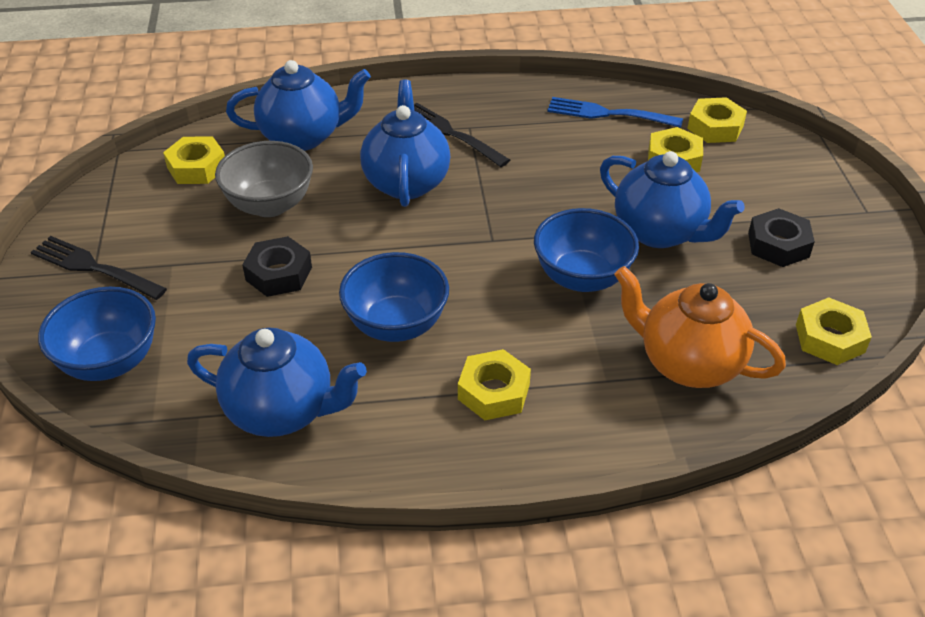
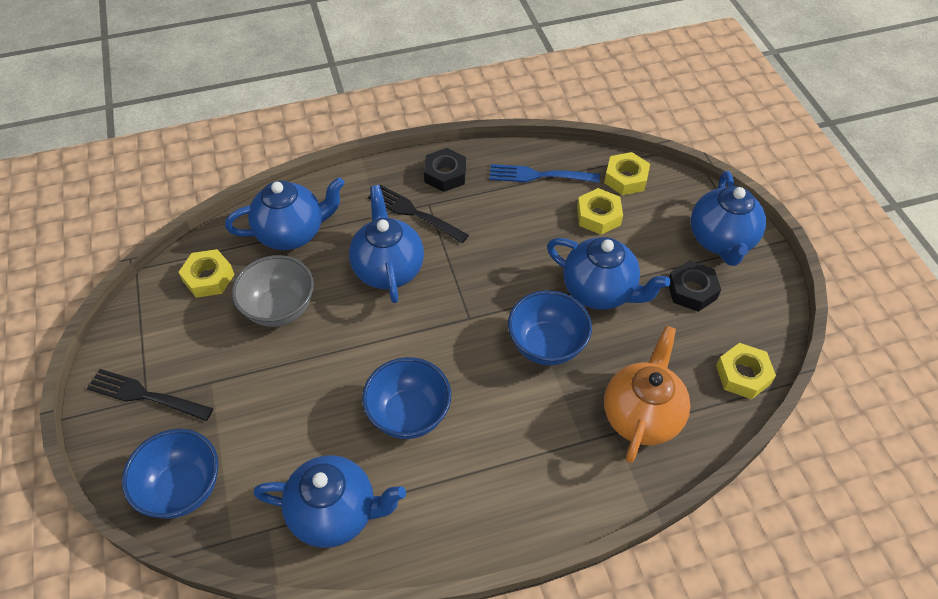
camera: 10 degrees left, 10 degrees up
black nut [242,236,312,297] -> black nut moved to [424,148,466,192]
yellow nut [458,349,531,420] -> none
orange teapot [614,266,786,388] -> orange teapot turned 90 degrees clockwise [604,326,690,463]
none -> blue teapot [691,171,766,266]

